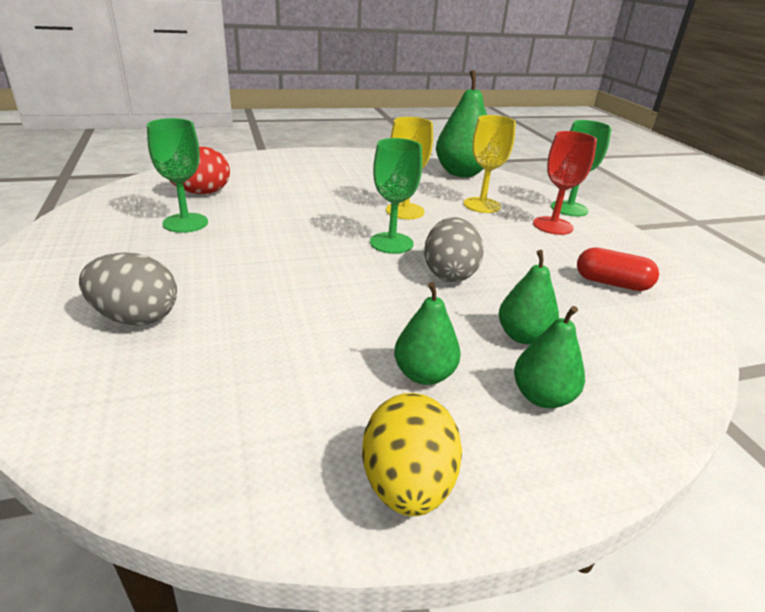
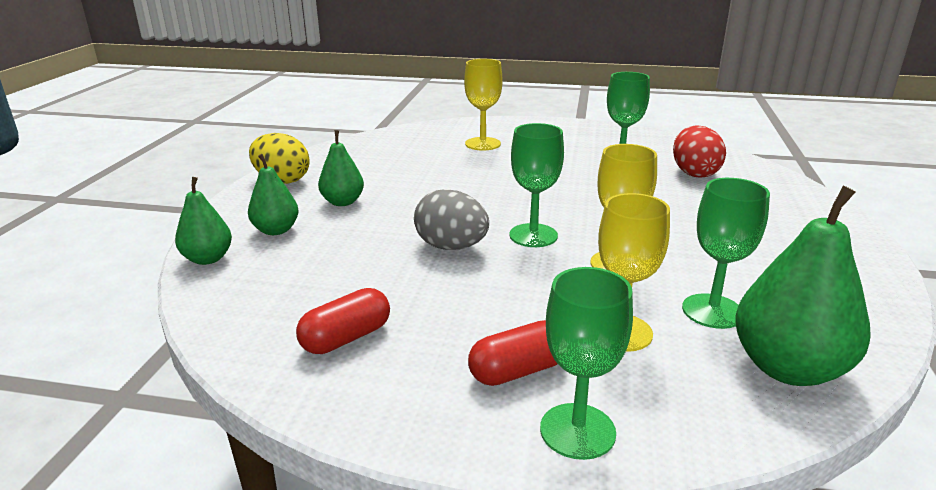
camera: 120 degrees right, 5 degrees down
grey egg [79,253,177,326] -> yellow goblet [464,59,503,150]
green pear [499,250,559,344] -> green pear moved to [175,177,232,265]
red goblet [533,131,597,235] -> red capsule [468,320,557,386]
none -> green goblet [682,178,770,329]

